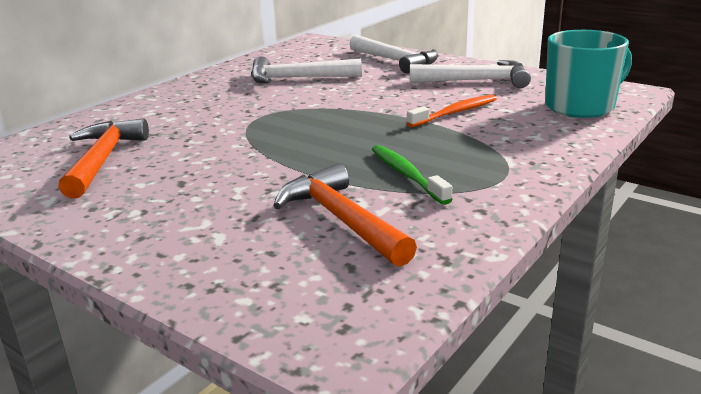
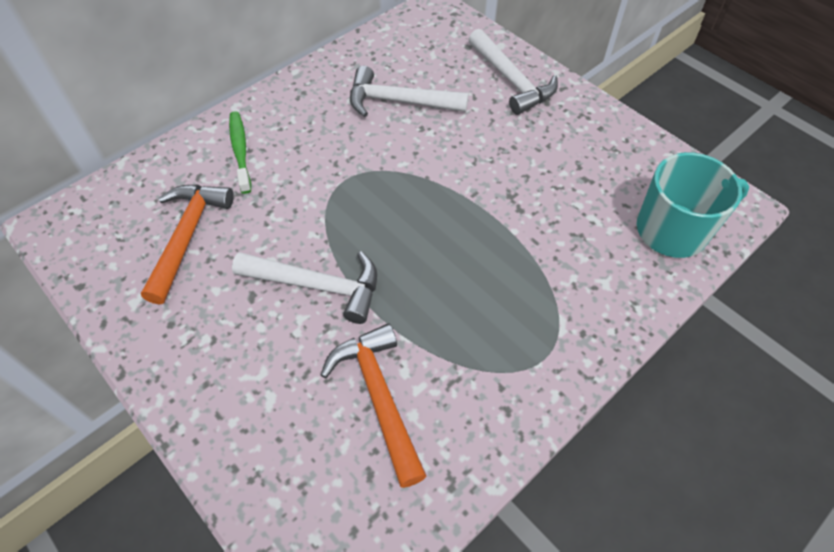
camera: 10 degrees right, 30 degrees up
green toothbrush [372,145,453,205] -> green toothbrush moved to [229,111,251,194]
orange toothbrush [407,95,497,127] -> none
white hammer [410,60,531,88] -> white hammer moved to [232,251,377,324]

